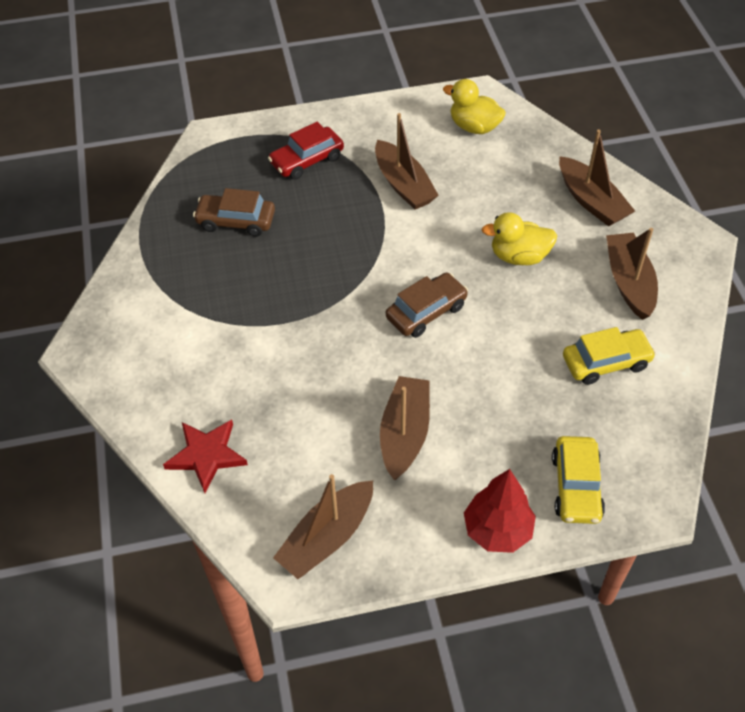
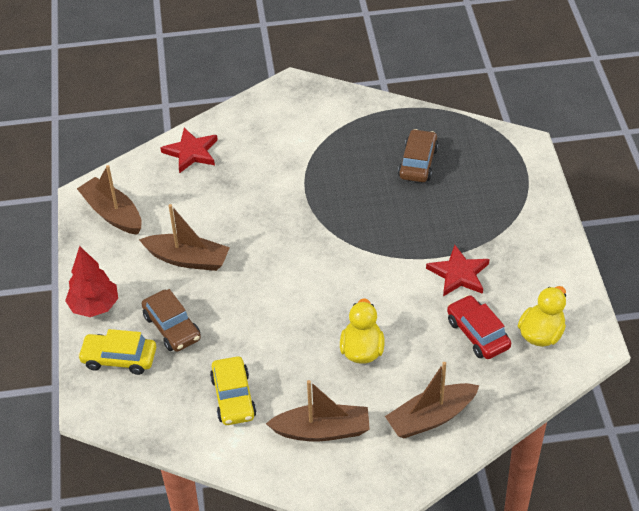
camera: 95 degrees right, 5 degrees down
red car [268,122,344,180] -> red car moved to [447,295,511,359]
brown boat [375,113,439,210] -> red star [426,245,490,297]
brown car [386,273,468,338] -> brown car moved to [142,289,201,352]

